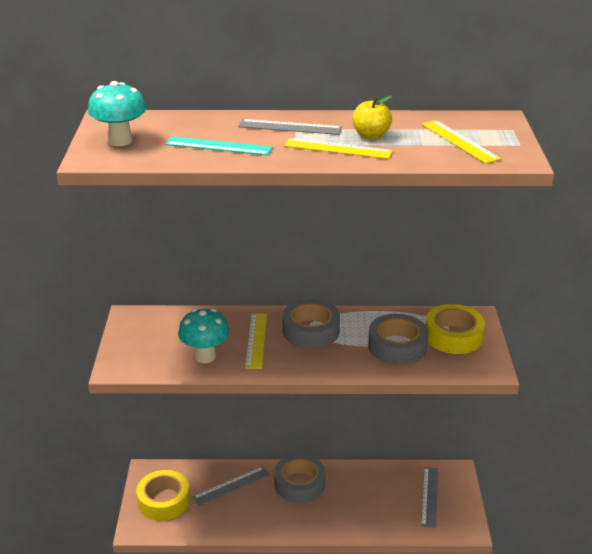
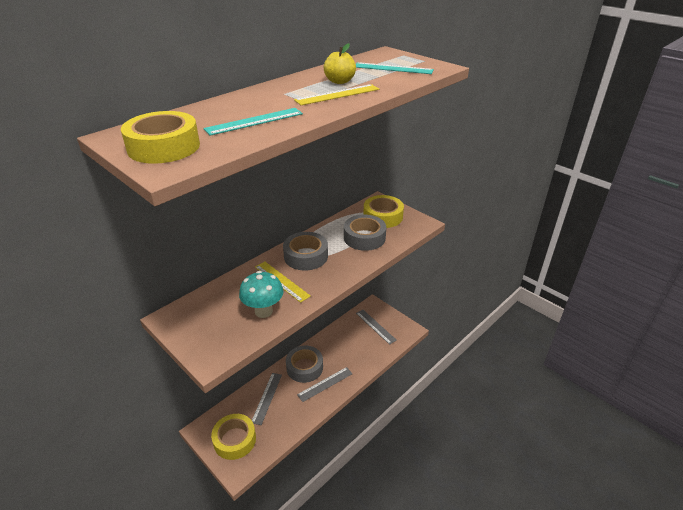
camera: 45 degrees left, 5 degrees up
turquoise mushroom [88,81,146,146] -> yellow tape [121,111,200,164]
grey ruler [238,119,342,135] -> grey ruler moved to [297,367,352,402]
yellow ruler [422,120,501,164] -> turquoise ruler [356,62,434,74]

